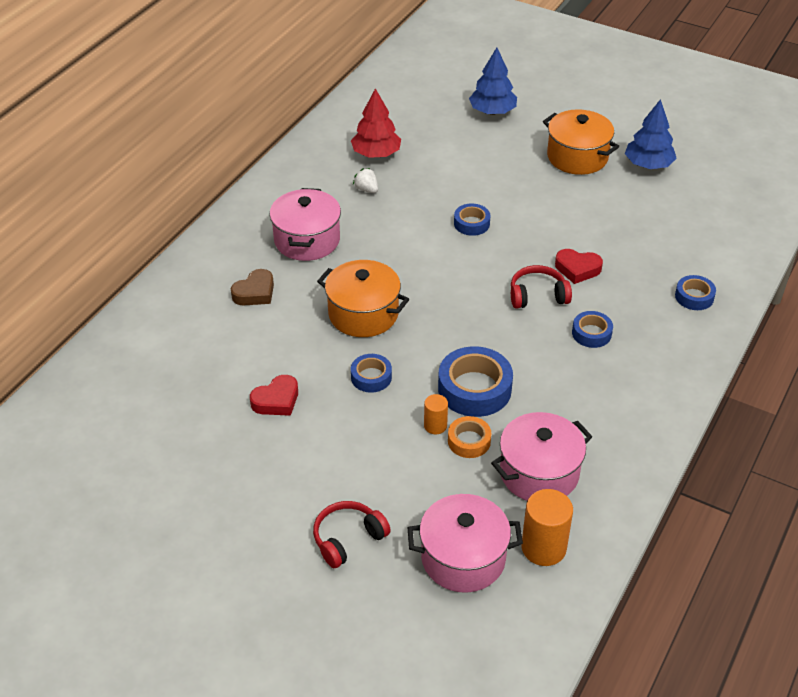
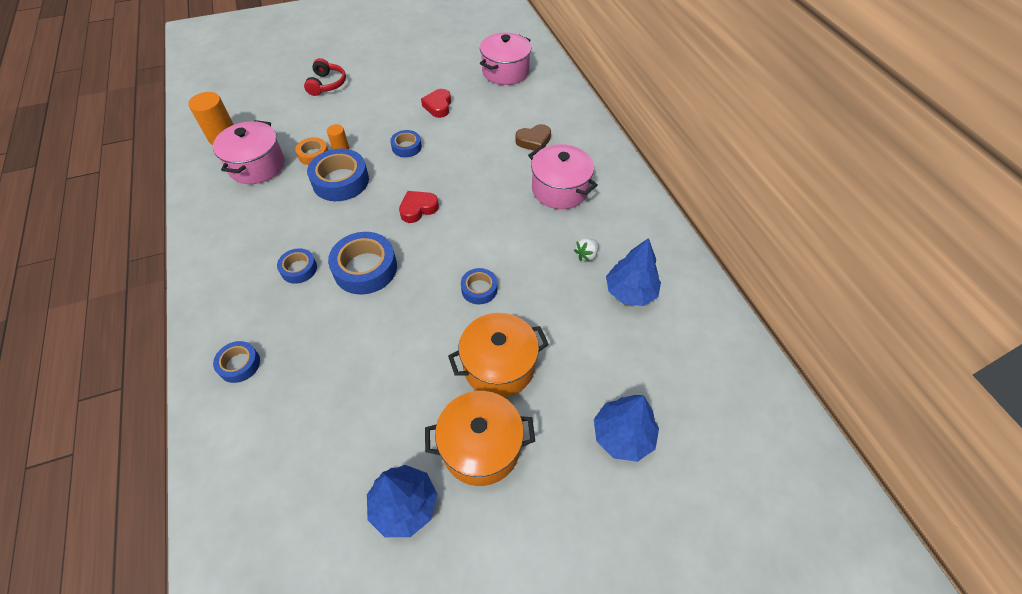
camera: 130 degrees right, 10 degrees up
brown heart [231,269,274,306] -> brown heart turned 105 degrees counterclockwise [515,124,551,151]
orange pot [317,260,409,337] -> orange pot moved to [448,313,549,397]
red tree [351,88,401,158] -> blue tree [606,238,661,306]
white strawberry [353,168,378,193] -> white strawberry turned 135 degrees clockwise [574,238,599,262]
pink pot [408,494,523,593] -> pink pot moved to [480,33,532,85]
red headphones [511,265,572,309] -> blue tape [328,232,397,295]
red heart [555,249,603,284] -> red heart moved to [399,191,439,223]

